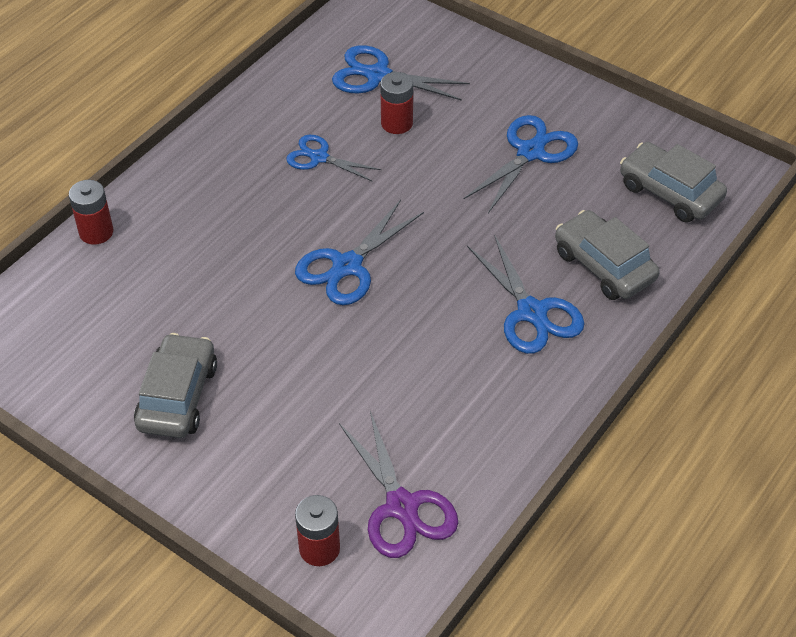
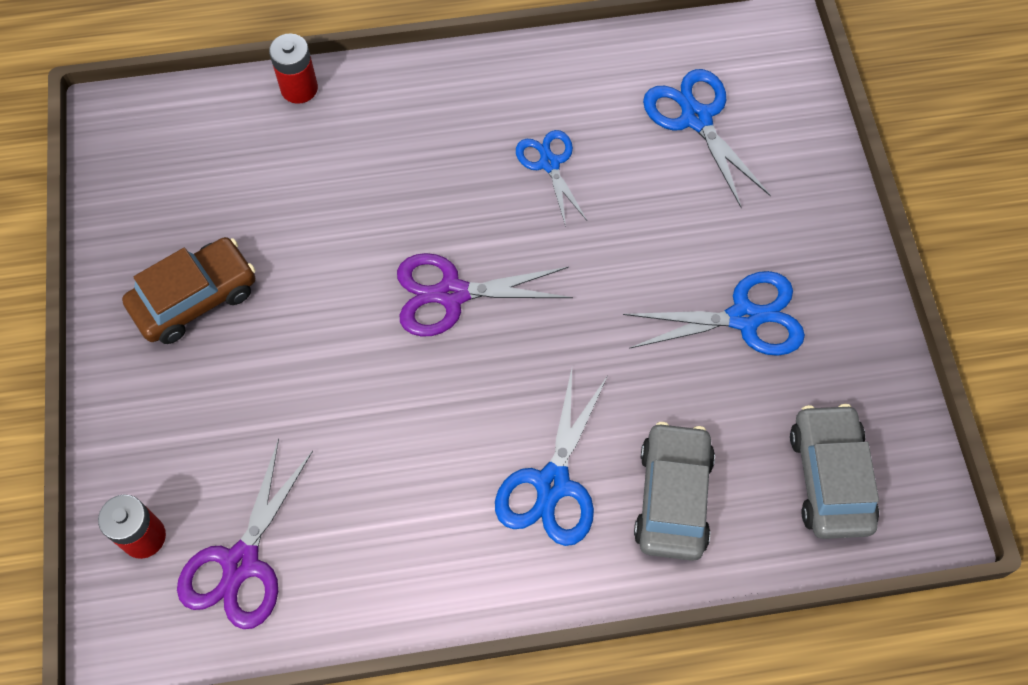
camera: 45 degrees right, 15 degrees up
grey car [134,333,217,438] -> brown car [122,237,256,344]
blue scissors [295,200,424,305] -> purple scissors [397,253,573,337]
red battery [380,72,413,134] -> none

